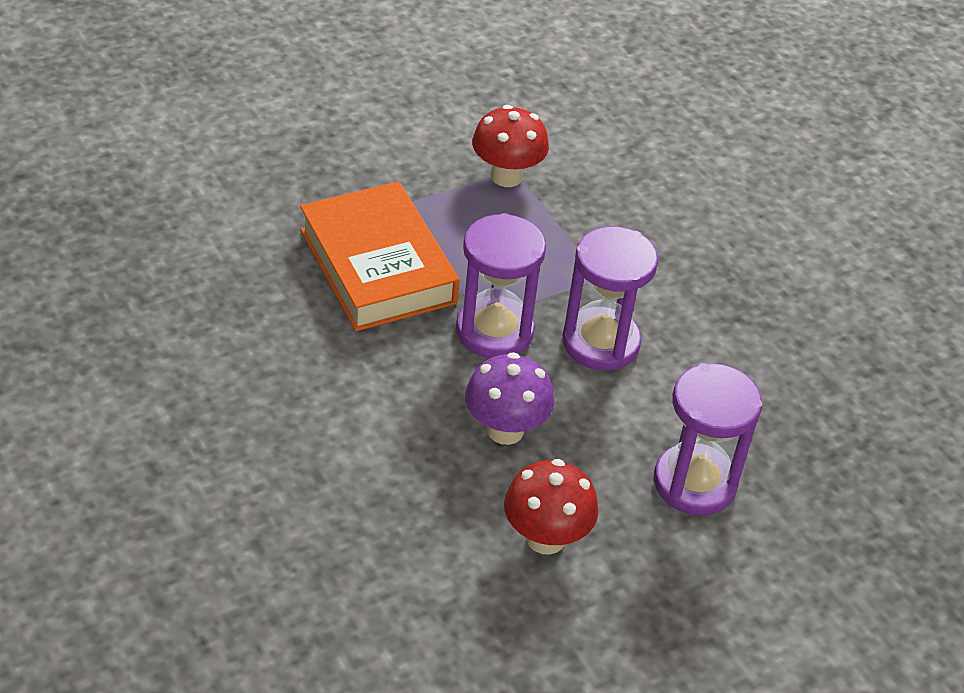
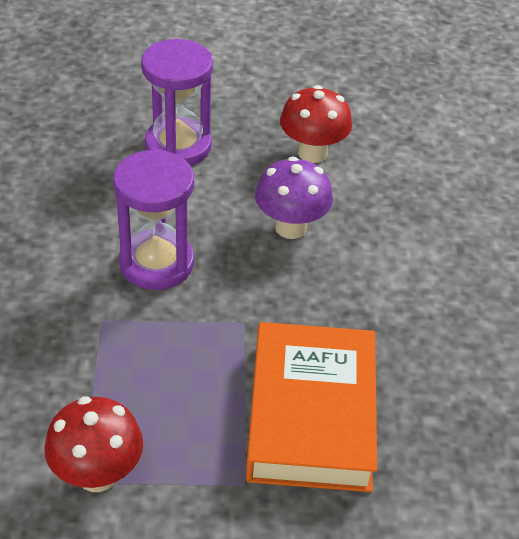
camera: 150 degrees left, 0 degrees up
purple hourglass [456,213,546,358] -> none

